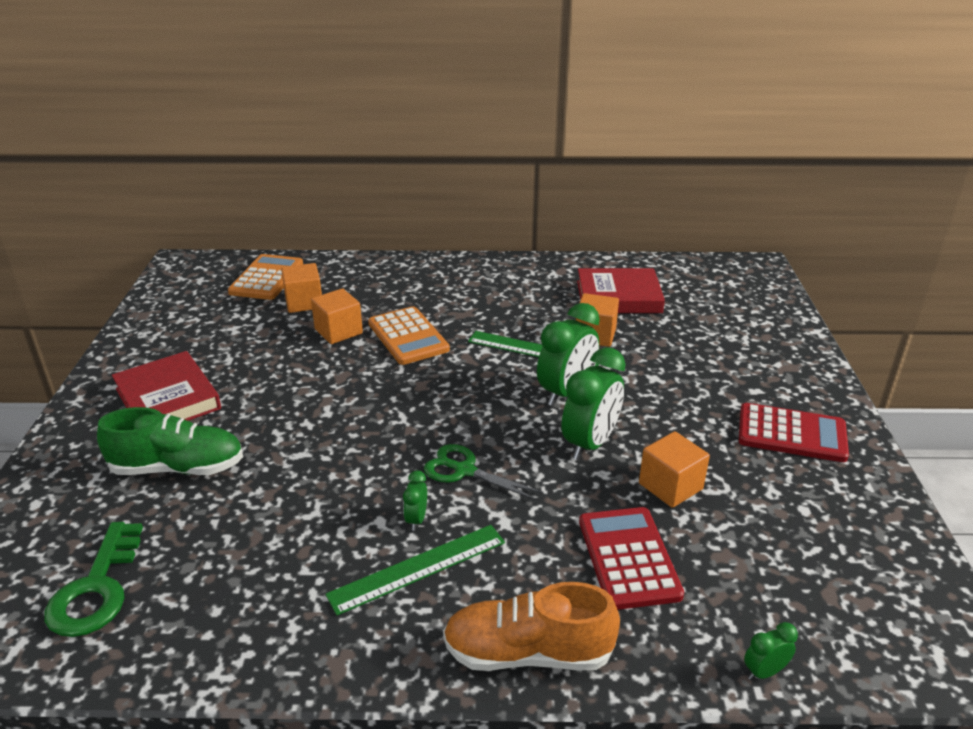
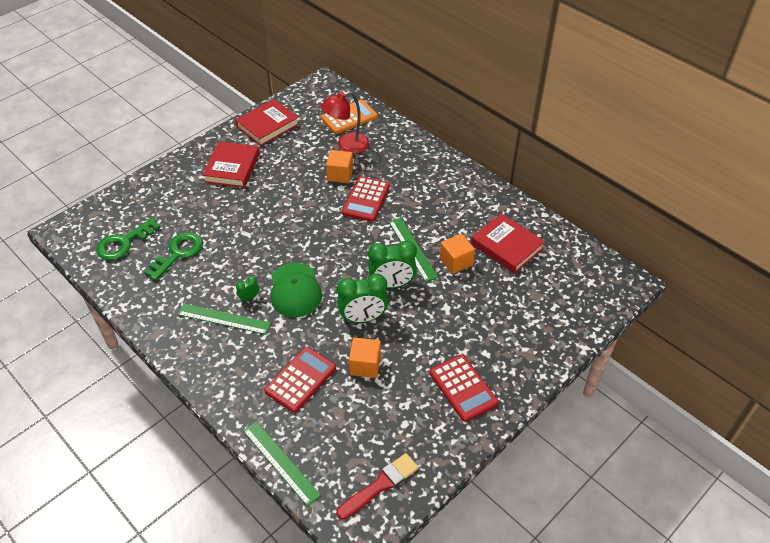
camera: 45 degrees right, 15 degrees up
green shoe [97,407,243,475] -> none
orange cube [281,263,322,313] -> red lamp [321,91,369,154]
orange calculator [368,306,450,365] -> red calculator [342,176,390,222]
green scissors [424,444,543,501] -> green cap [271,263,322,317]
orange shoe [443,582,620,671] -> none
green clock [744,622,798,680] -> green ruler [243,421,321,506]
none -> green key [144,232,203,281]
none -> red book [235,99,299,146]
none -> red brush [336,453,419,520]

